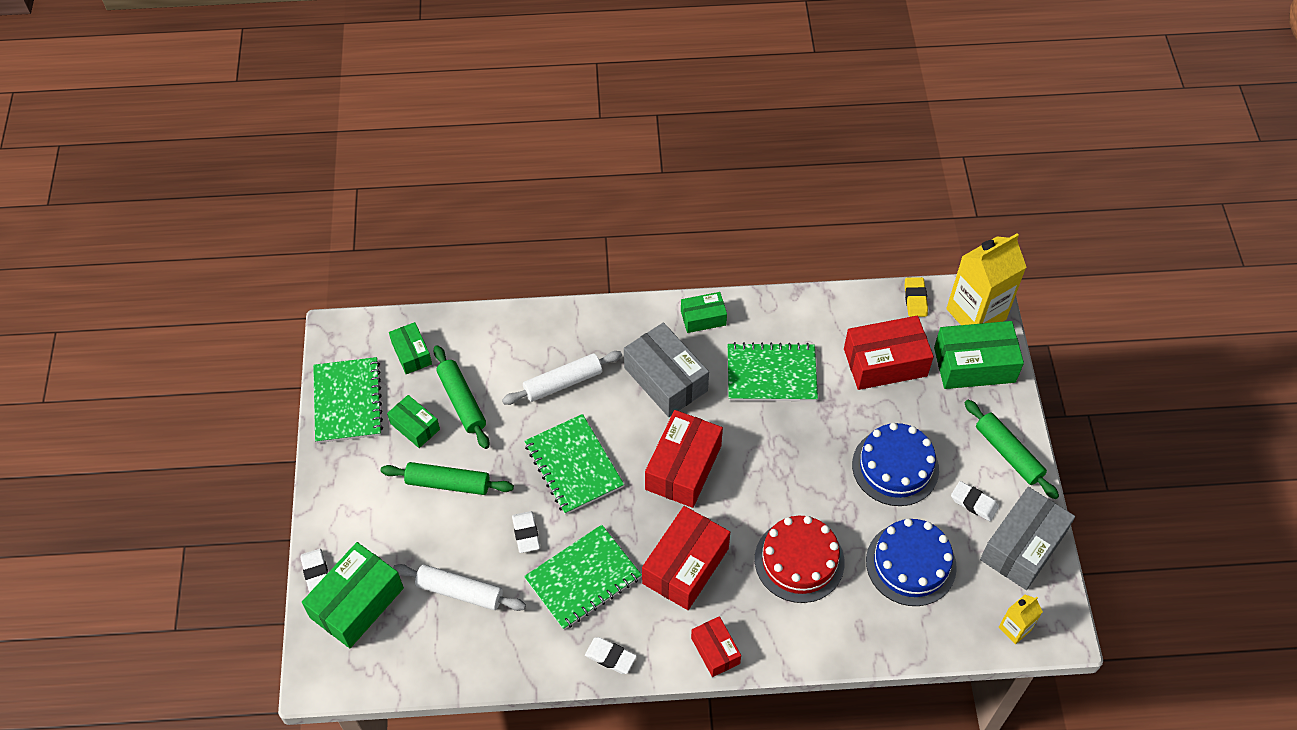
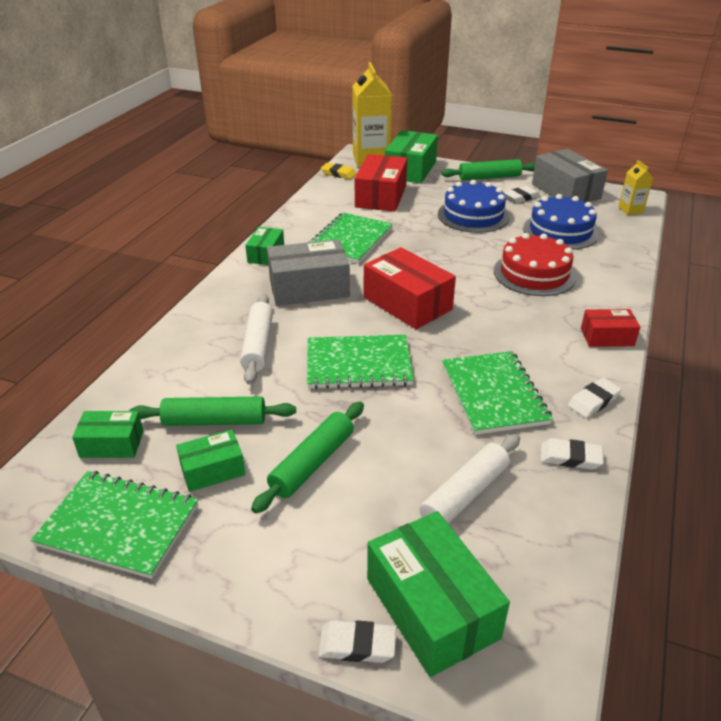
camera: 65 degrees left, 20 degrees down
white eraser [512,511,540,553] -> white eraser moved to [540,438,604,469]
red box [642,506,730,610] -> none

